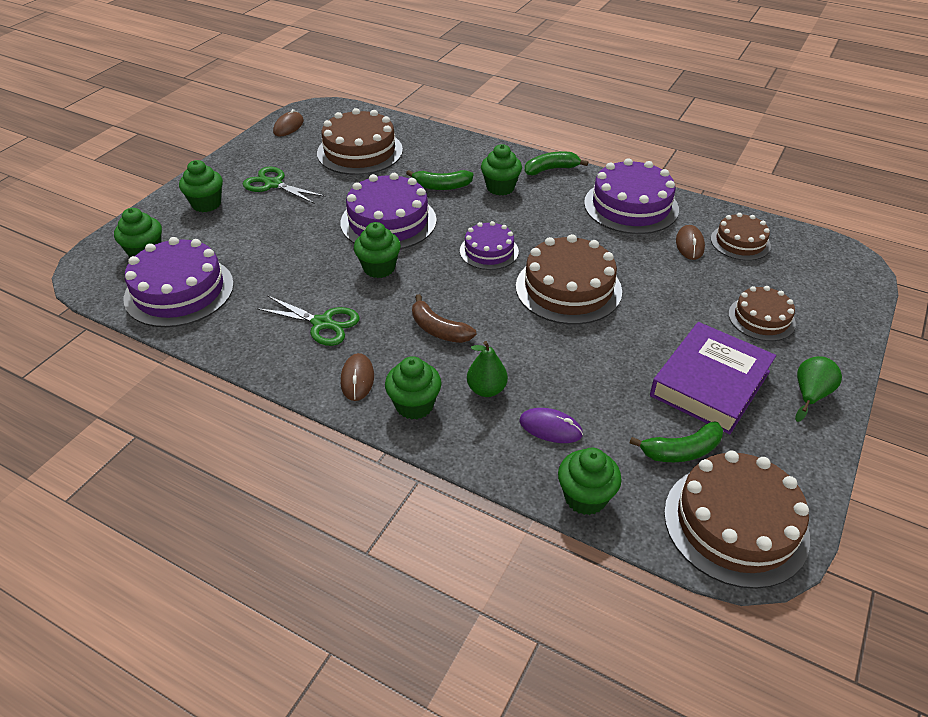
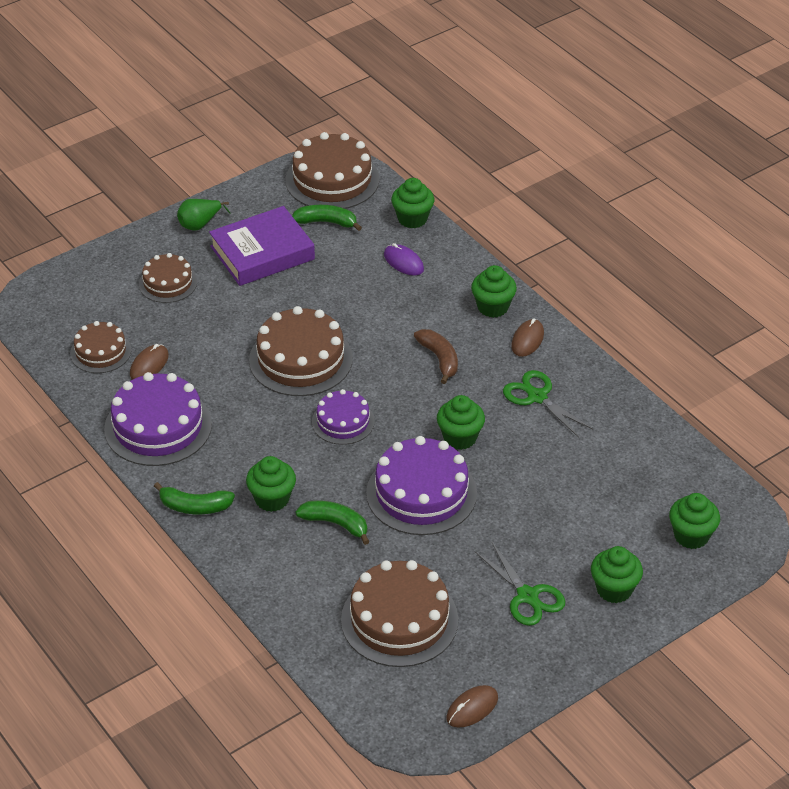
camera: 155 degrees left, 0 degrees up
purple cake [124,237,234,327] -> none
green pear [467,341,508,397] -> none

